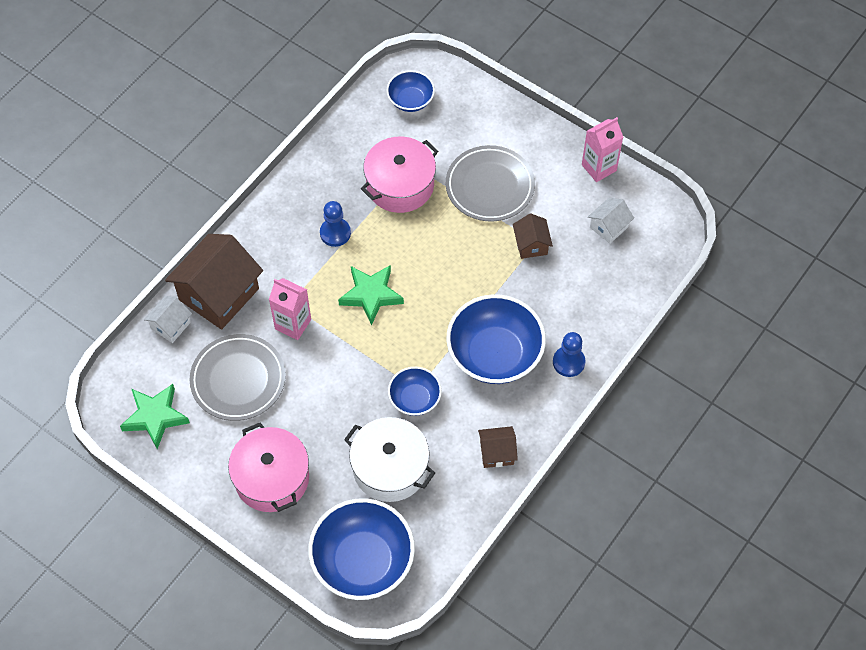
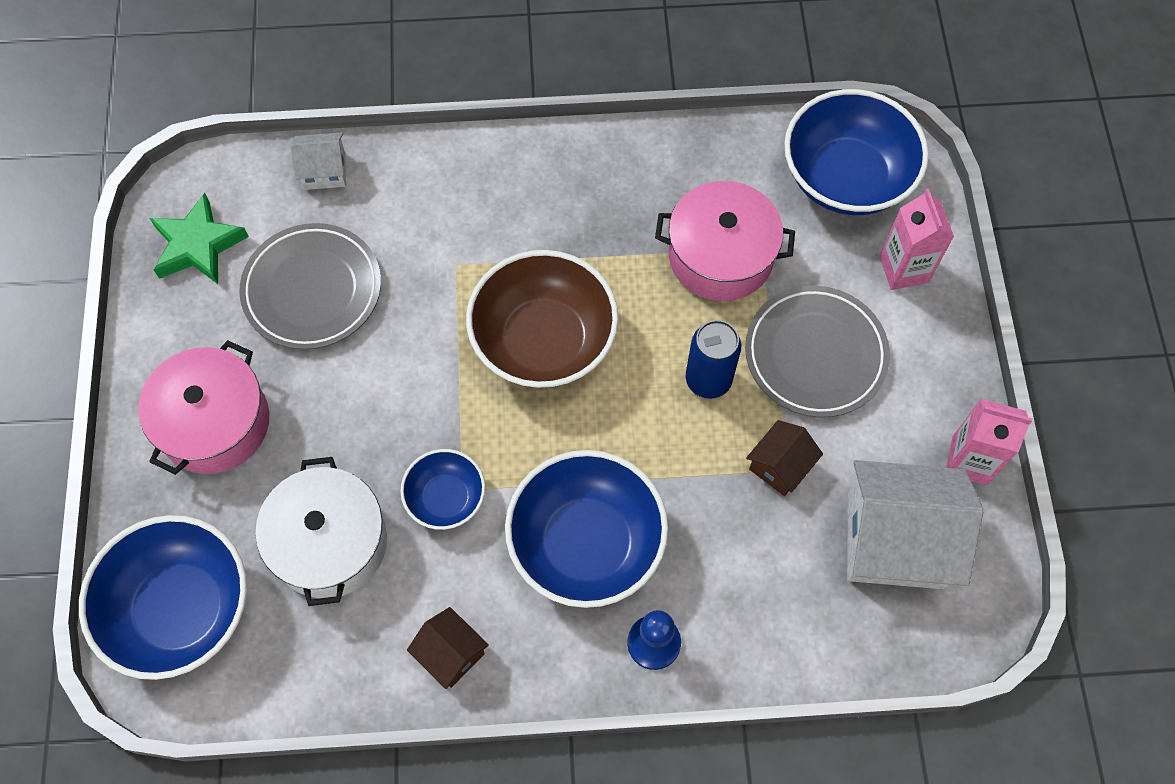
camera: 50 degrees right, 5 degrees up
brown house [165,234,263,330] -> none
pink carton [269,278,311,340] -> pink carton moved to [879,189,954,290]
blue pawn [320,201,351,247] -> none
green star [338,265,404,326] -> brown bowl [466,250,619,388]
blue bowl [386,70,435,112] -> blue bowl [784,89,929,215], size x1.86
white house [588,198,634,244] -> white house [847,460,983,589], size x2.03
none -> blue can [686,320,741,399]

